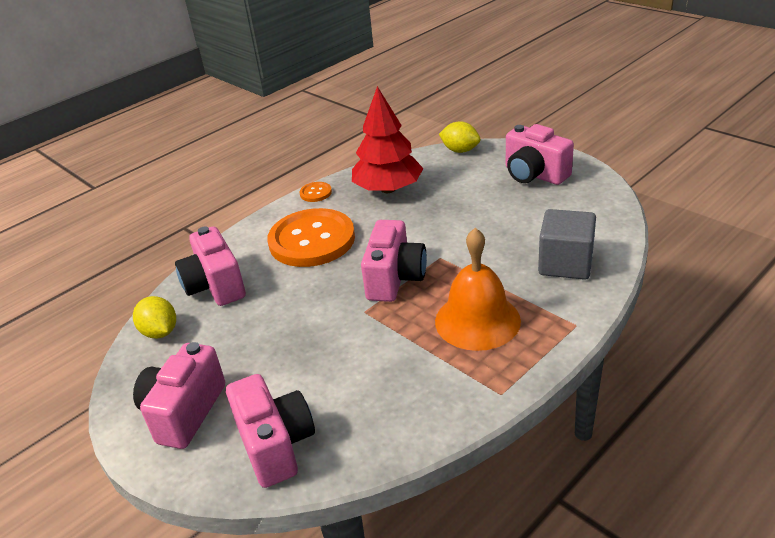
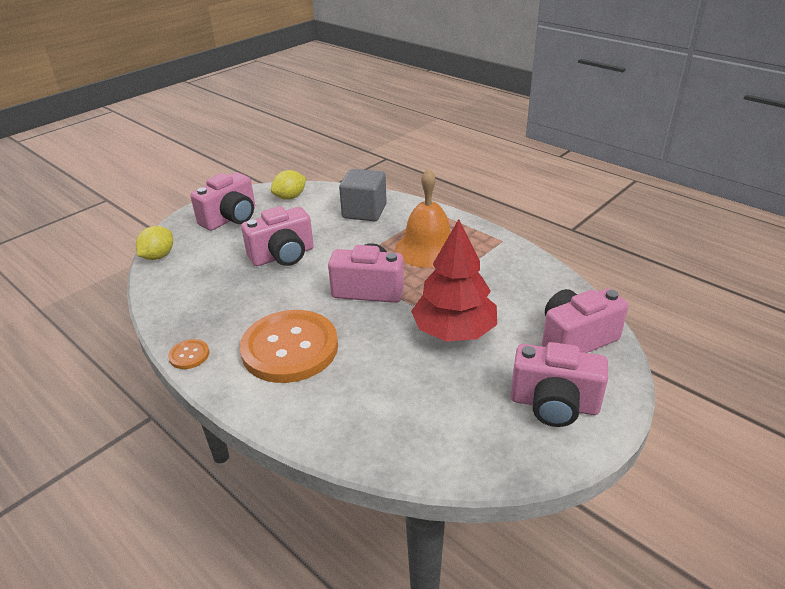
camera: 95 degrees left, 0 degrees up
yellow lemon [133,296,176,339] -> yellow lemon moved to [271,170,306,199]
pink camera [175,226,246,306] -> pink camera moved to [241,206,314,266]
red tree [352,86,424,193] -> red tree moved to [411,219,497,341]

